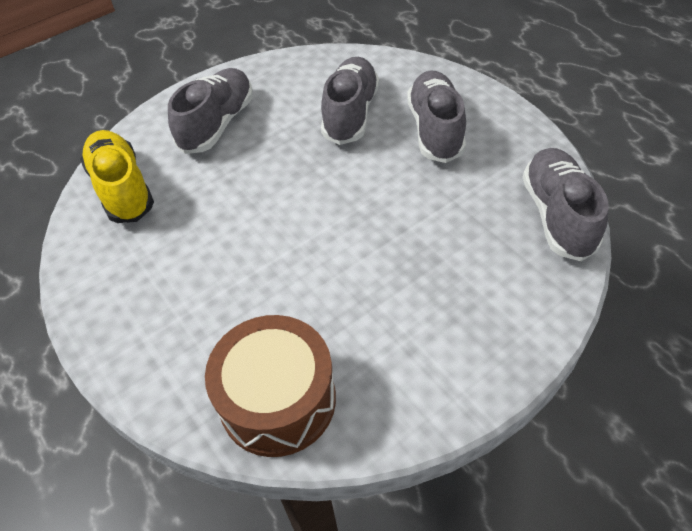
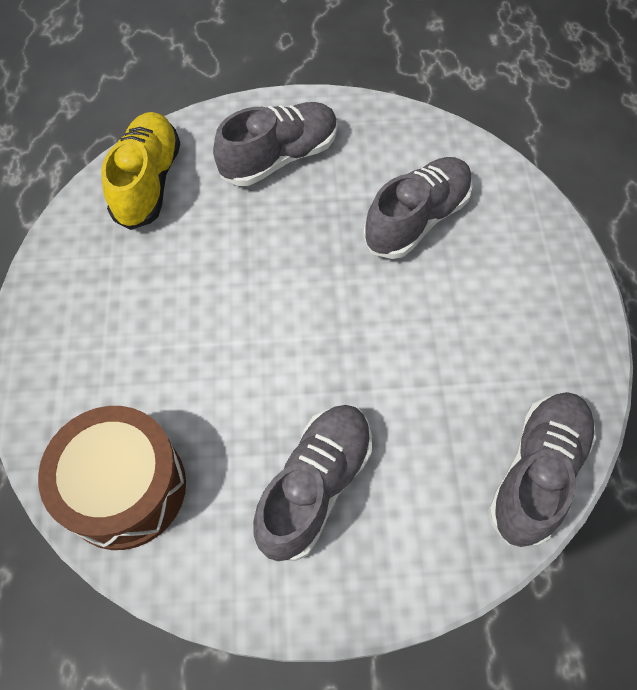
camera: 30 degrees right, 10 degrees up
grey shoe [407,71,466,163] -> grey shoe moved to [253,405,372,561]

